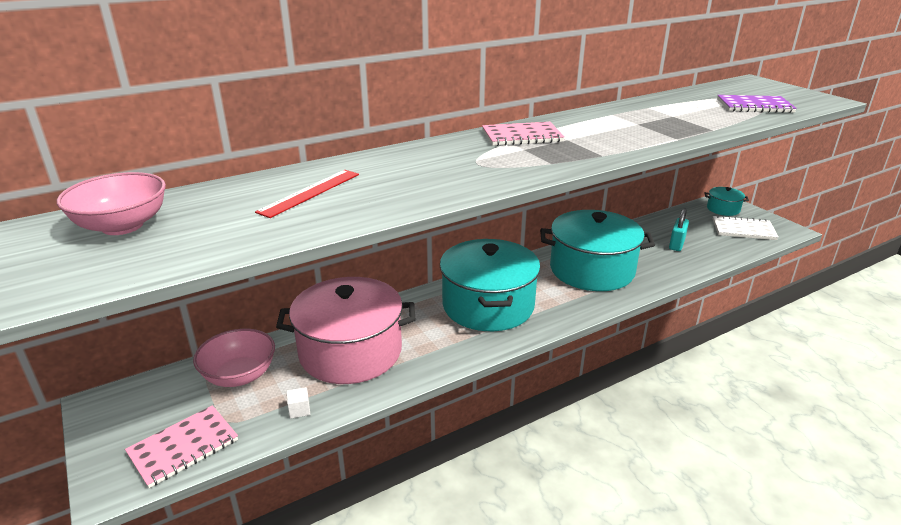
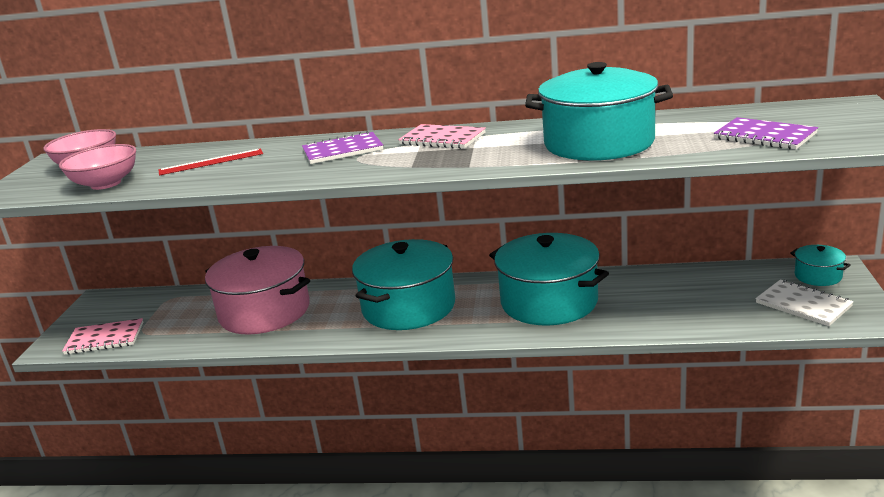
camera: 40 degrees right, 5 degrees down
pink bowl [193,329,275,387] -> pink bowl moved to [59,144,136,190]
white cube [287,387,310,419] -> none
turquoise padlock [669,208,689,251] -> none
none -> purple notebook [302,131,383,164]
none -> turquoise pot [525,62,673,161]

